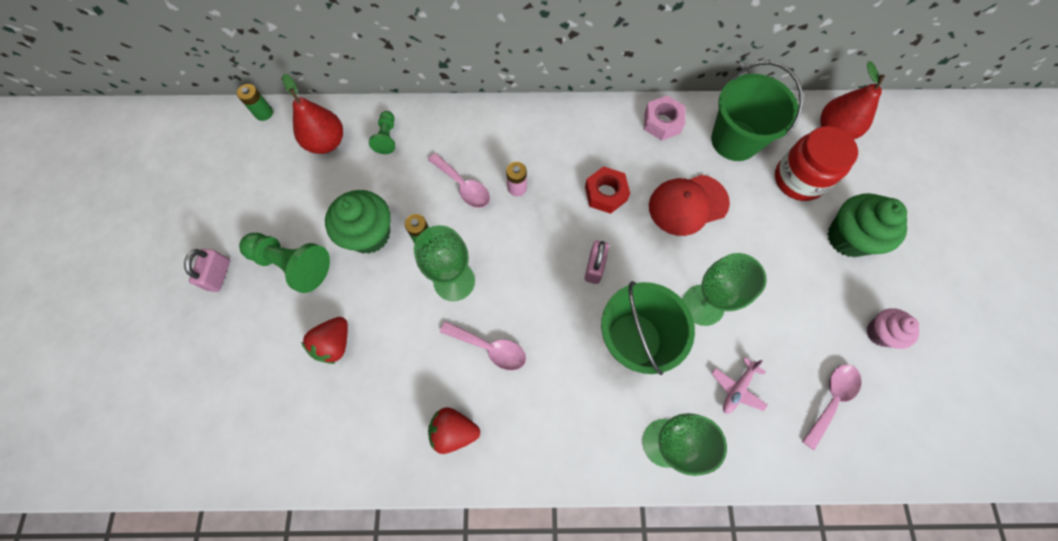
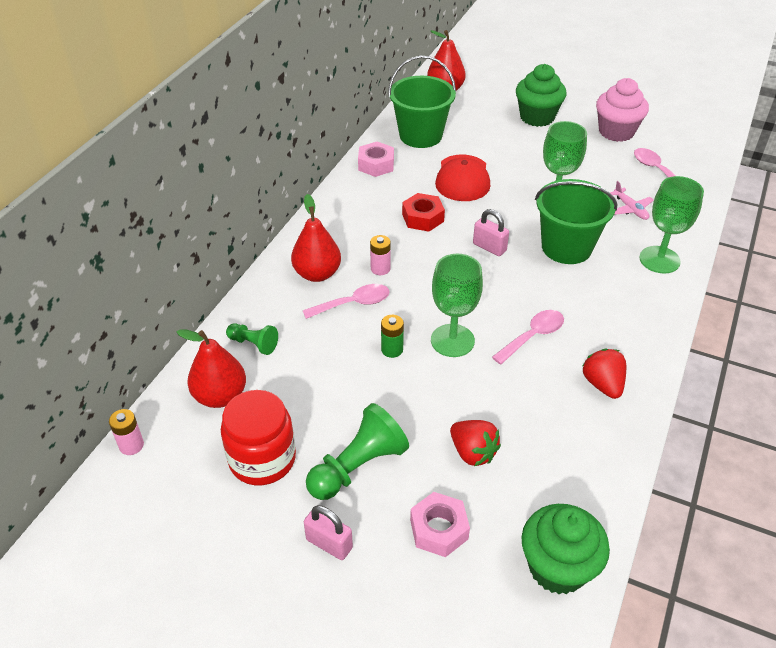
camera: 65 degrees left, 25 degrees down
green battery [237,84,273,121] -> pink battery [109,409,144,455]
green cupcake [325,190,391,254] -> green cupcake moved to [521,504,610,594]
red strawberry [428,407,480,454] -> red strawberry turned 135 degrees clockwise [583,349,626,399]
red jar [775,126,858,201] -> red jar moved to [221,390,296,485]
pink cupcake [866,308,919,349] -> pink cupcake [596,78,649,142], size x1.65
none -> red pear [291,194,341,282]
none -> pink nut [410,492,470,557]

